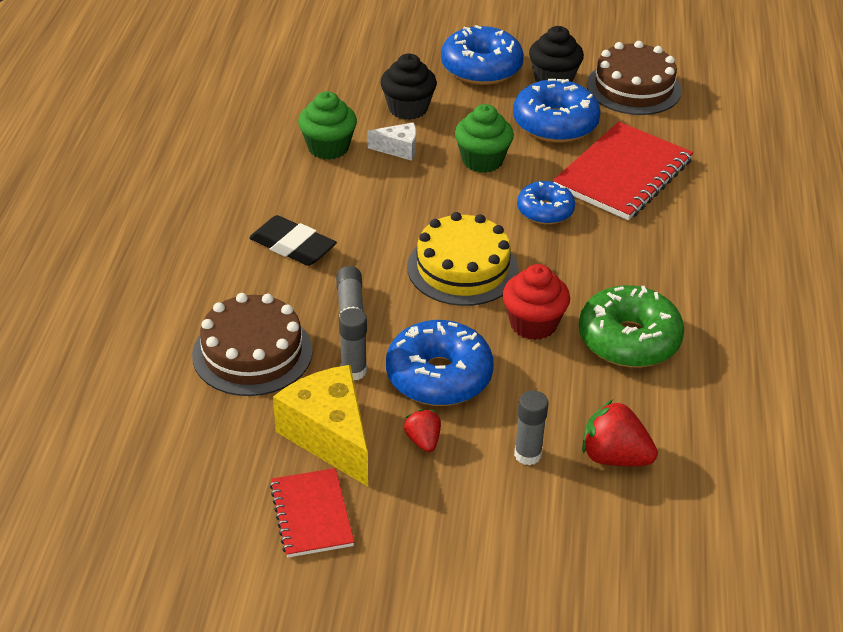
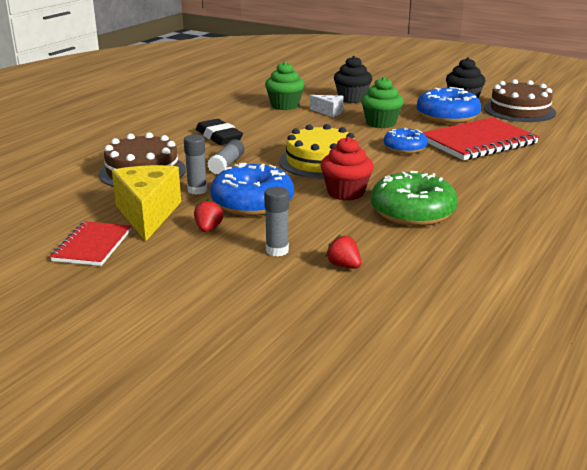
camera: 25 degrees right, 15 degrees down
blue donut [441,25,524,85] -> none
red strawberry [582,400,658,466] -> red strawberry [326,234,361,269], size x0.59

